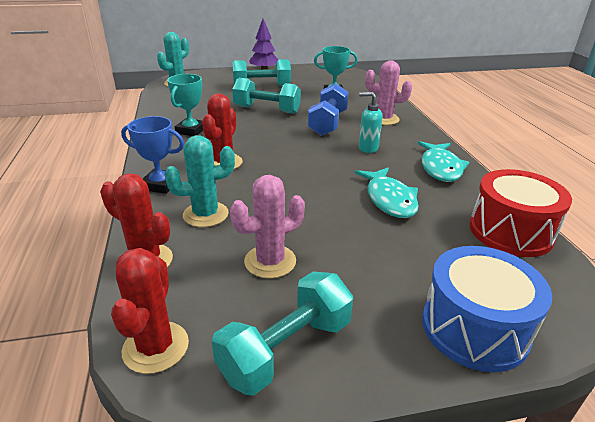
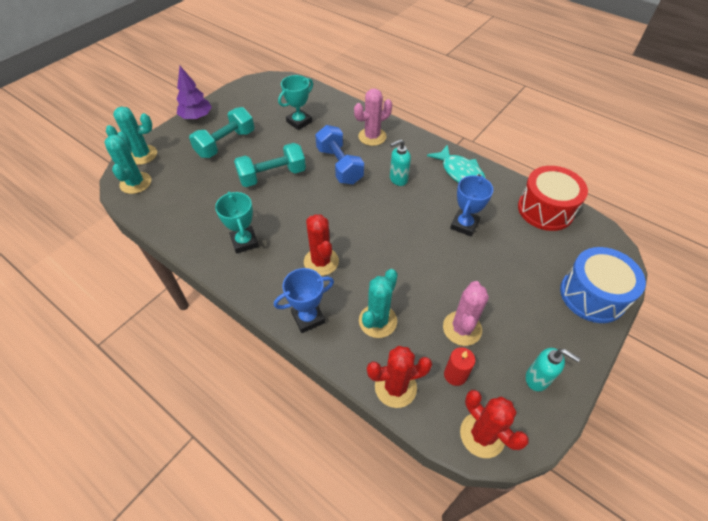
camera: 40 degrees left, 20 degrees up
turquoise dumbbell [212,271,353,396] -> turquoise soap dispenser [526,348,580,391]
turquoise fish [355,167,419,218] -> blue trophy [450,175,493,237]
none -> turquoise cactus [106,107,157,165]
none -> red candle [444,347,475,386]

